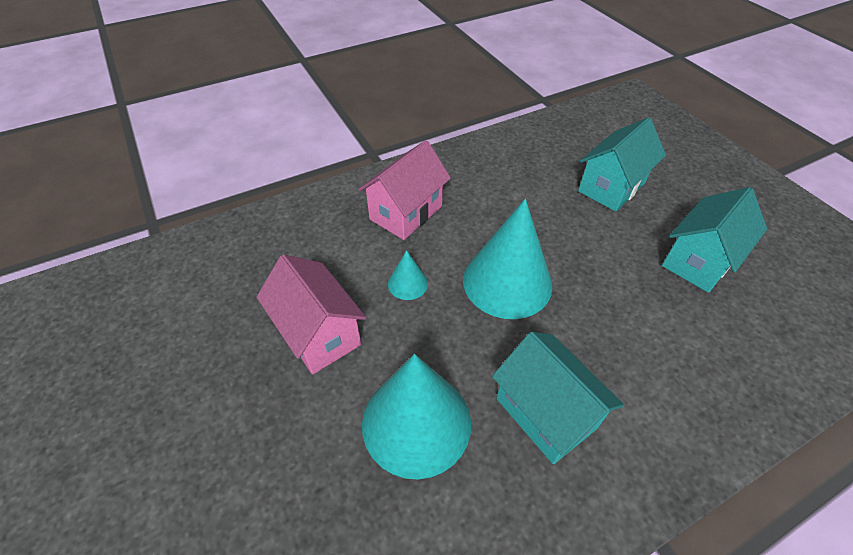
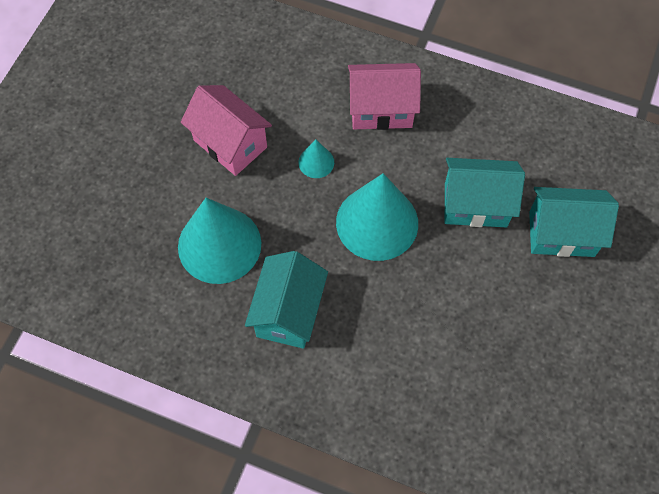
camera: 50 degrees right, 15 degrees up
pink house [257,254,366,374] -> pink house turned 60 degrees counterclockwise [181,85,272,176]
turquoise house [662,187,767,293] -> turquoise house moved to [444,158,525,227]

